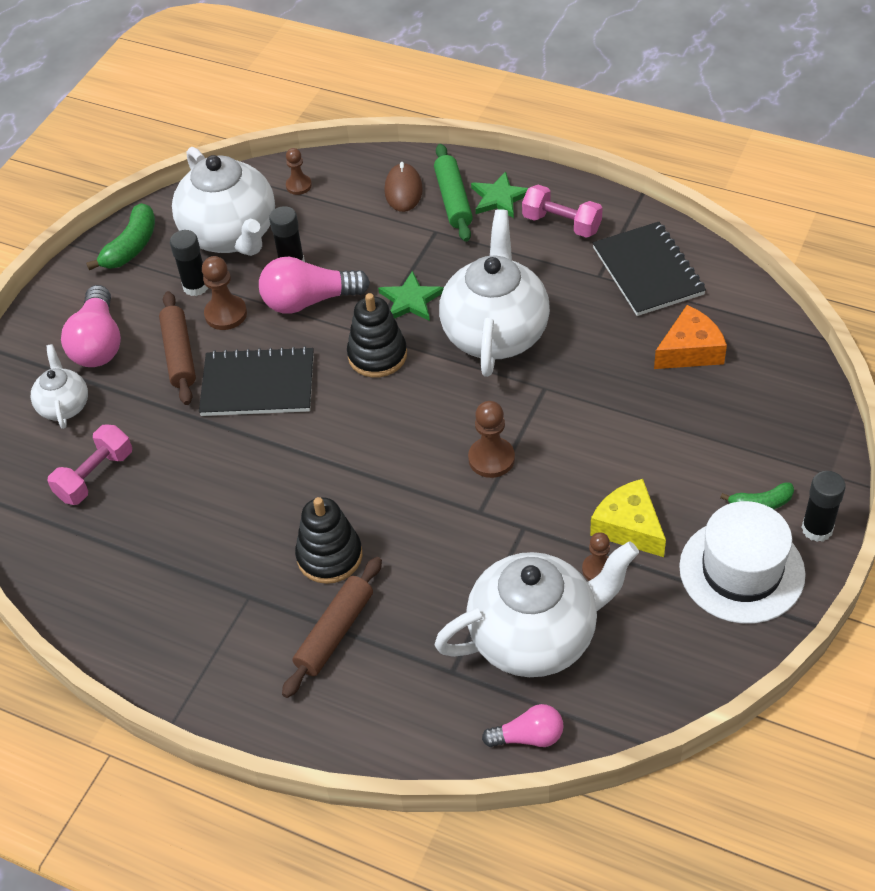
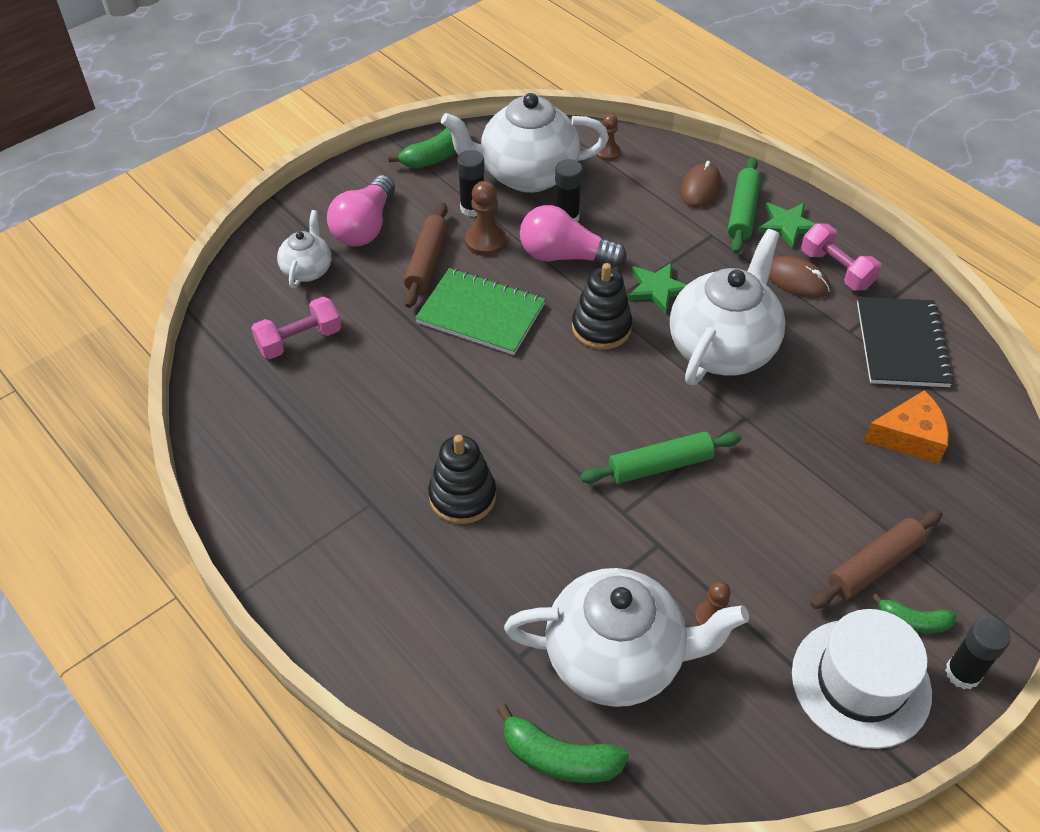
camera: 20 degrees right, 0 degrees up
white teapot [172,147,275,256] -> white teapot turned 90 degrees clockwise [441,93,609,193]
black notebook [199,346,314,416] -> green notebook [415,268,545,355]
brown rolling pin [282,557,382,698] -> brown rolling pin moved to [811,510,942,609]
brown pawn [468,401,515,478] -> green rolling pin [580,432,741,484]
pink light bulb [482,704,564,747] -> green banana [496,704,629,783]
yellow cheese [590,479,666,557] -> none
none -> brown mouse [769,256,830,298]

